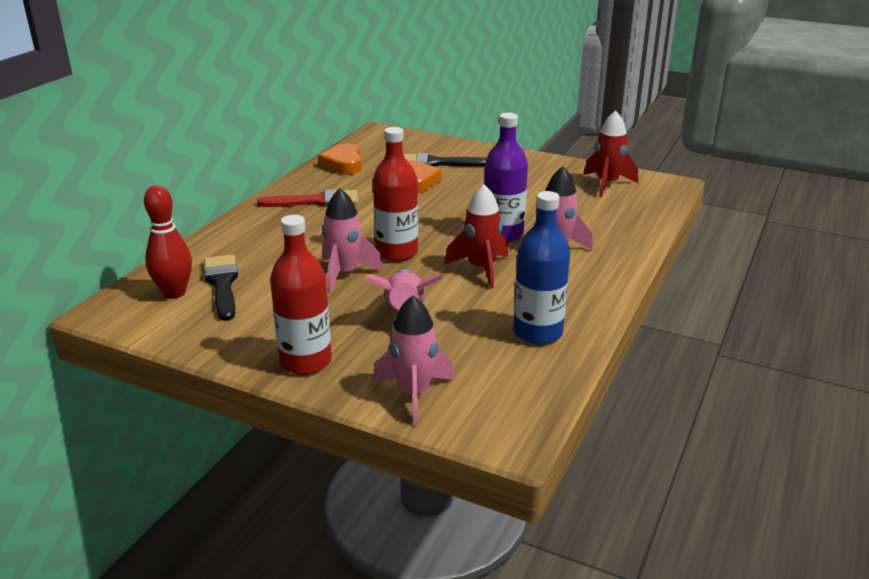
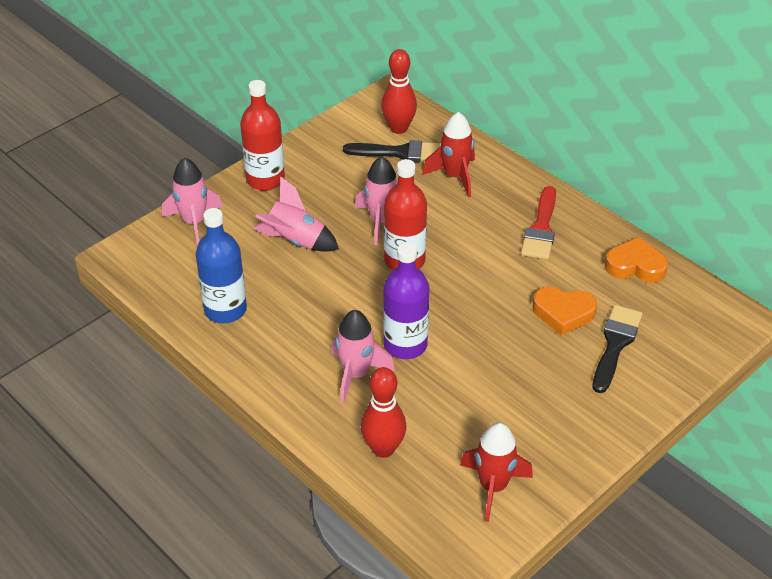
camera: 110 degrees right, 15 degrees up
red rocket [444,184,508,288] -> red rocket moved to [422,112,475,197]
none -> red bowling pin [361,367,406,458]

